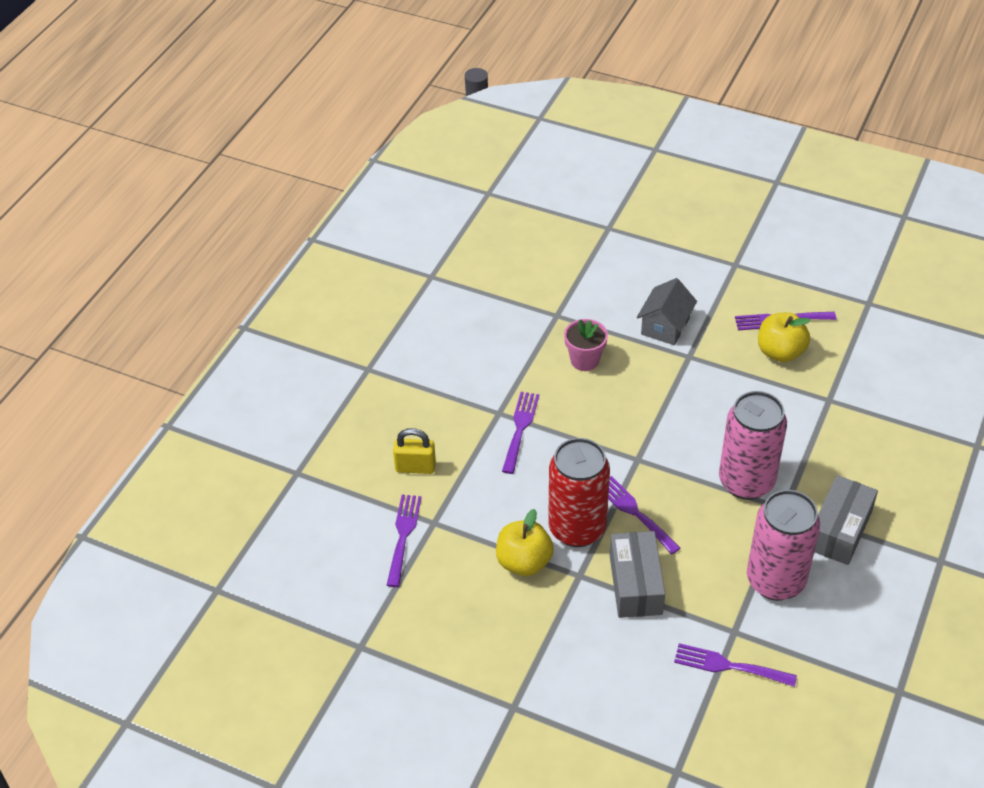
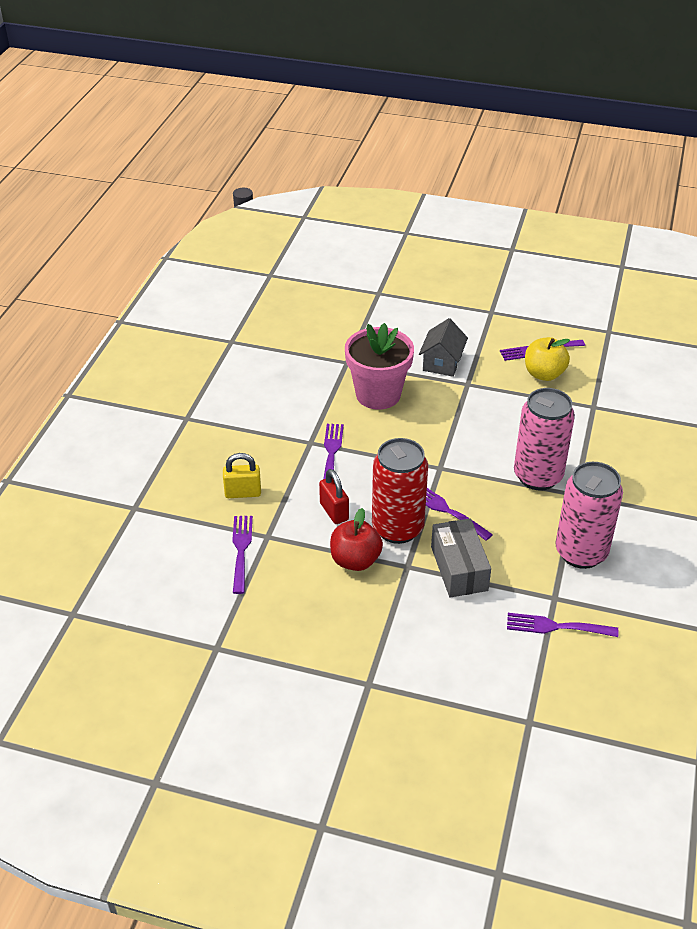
camera: 10 degrees left, 5 degrees down
yellow apple [496,509,554,576] -> red apple [330,508,383,571]
pink flower pot [564,319,608,371] -> pink flower pot [345,323,414,410], size x1.77
grey box [814,475,878,565] -> none
none -> red padlock [319,469,349,524]

